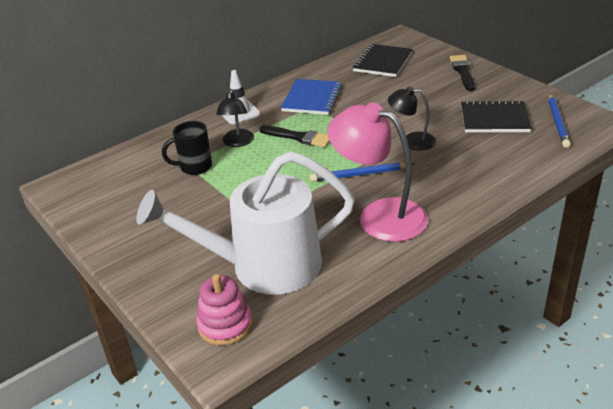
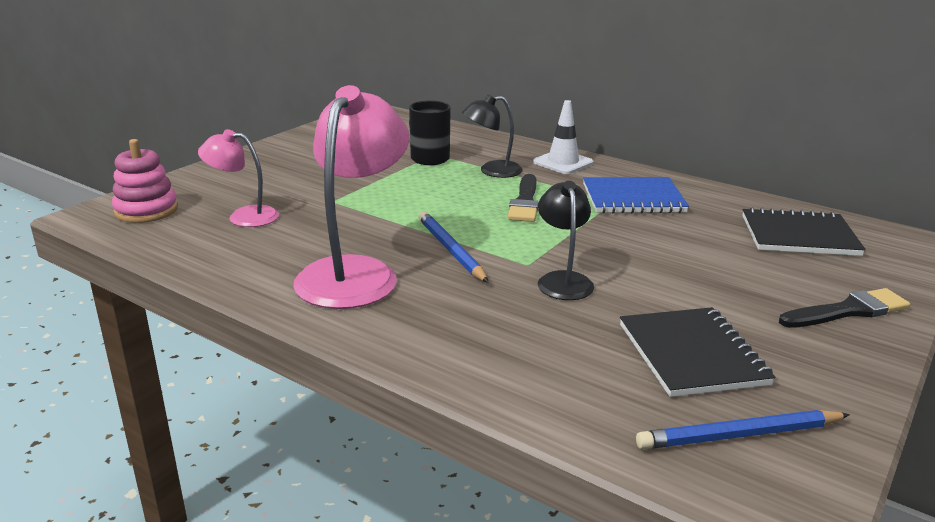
camera: 70 degrees right, 10 degrees down
white watering can [136,151,355,295] -> pink lamp [198,129,279,227]

